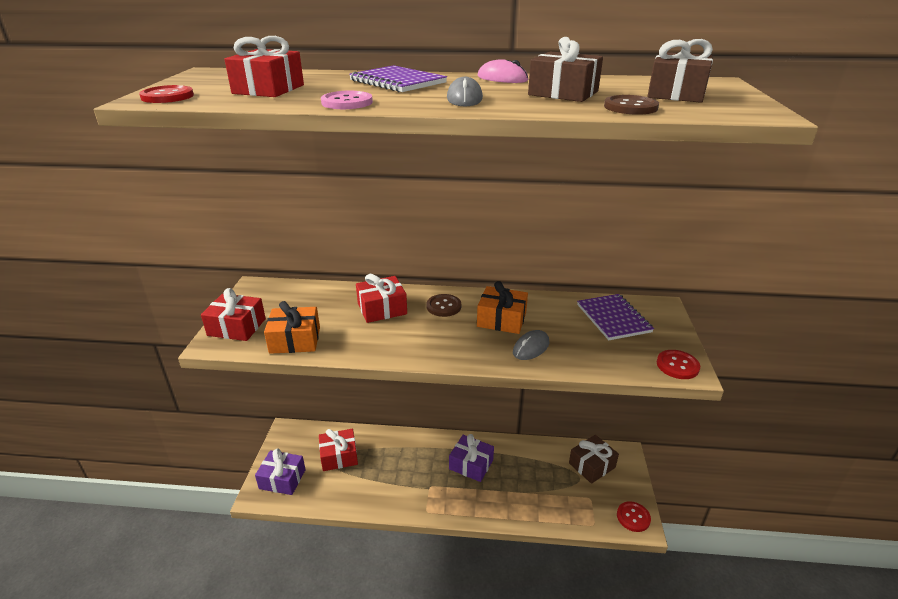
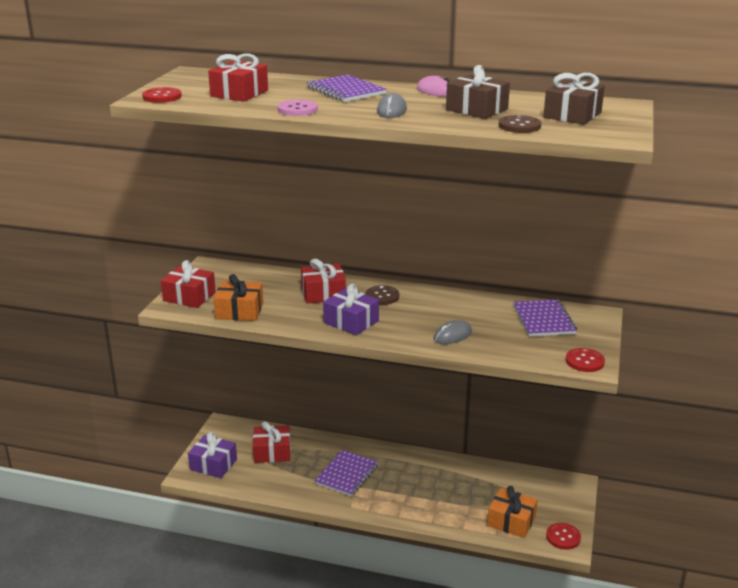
camera: 10 degrees right, 5 degrees down
purple gift [449,434,494,482] -> purple gift moved to [323,283,379,336]
orange gift [477,281,528,334] -> orange gift moved to [487,486,538,538]
brown gift [569,435,619,484] -> none
none -> purple notebook [315,450,378,497]

